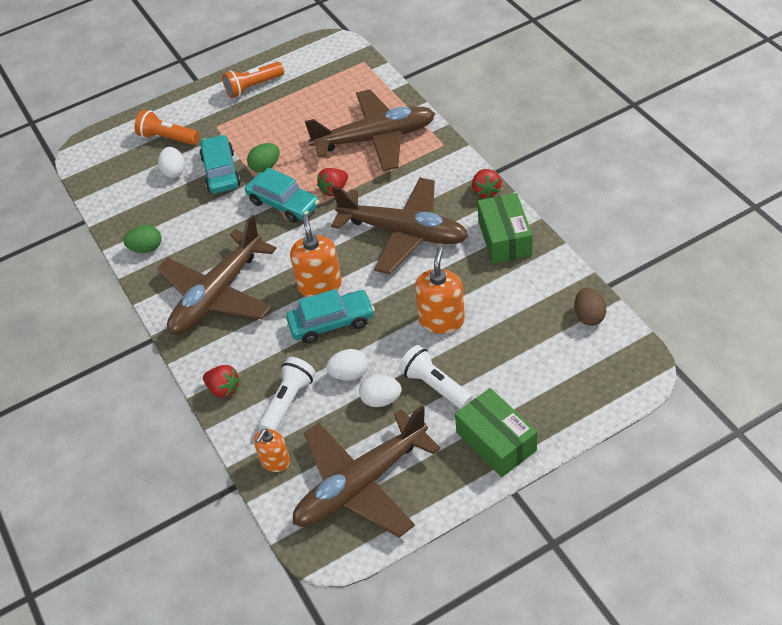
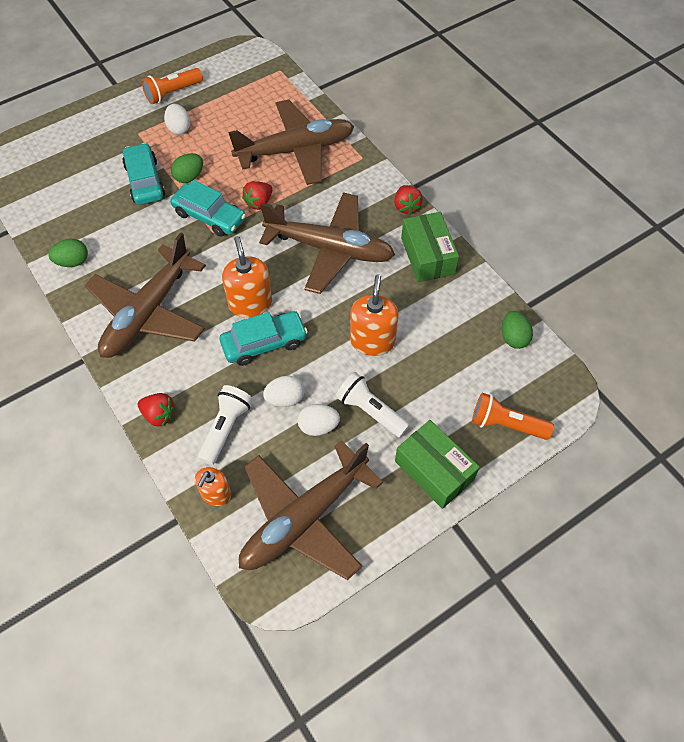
camera: 10 degrees left, 10 degrees up
orange flashlight [135,110,199,145] -> orange flashlight moved to [472,393,554,440]
white egg [158,147,185,178] -> white egg moved to [164,104,190,135]
brown egg [575,287,606,326] -> green egg [502,311,533,349]

